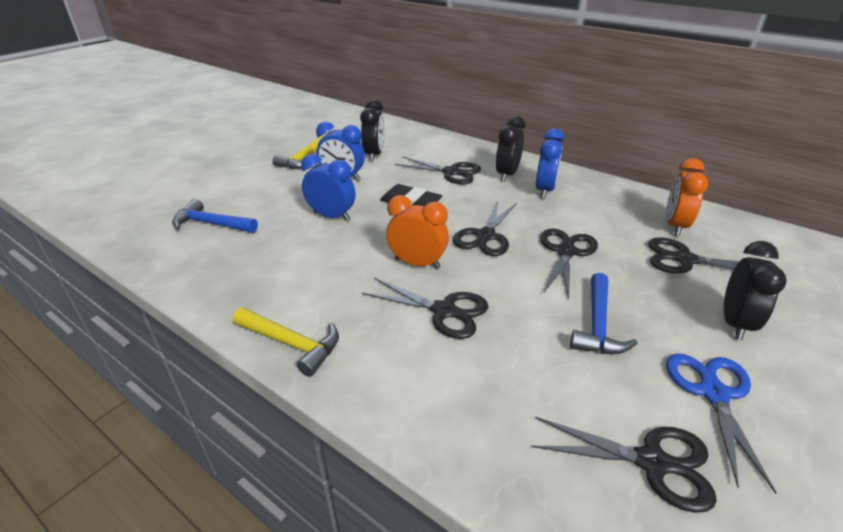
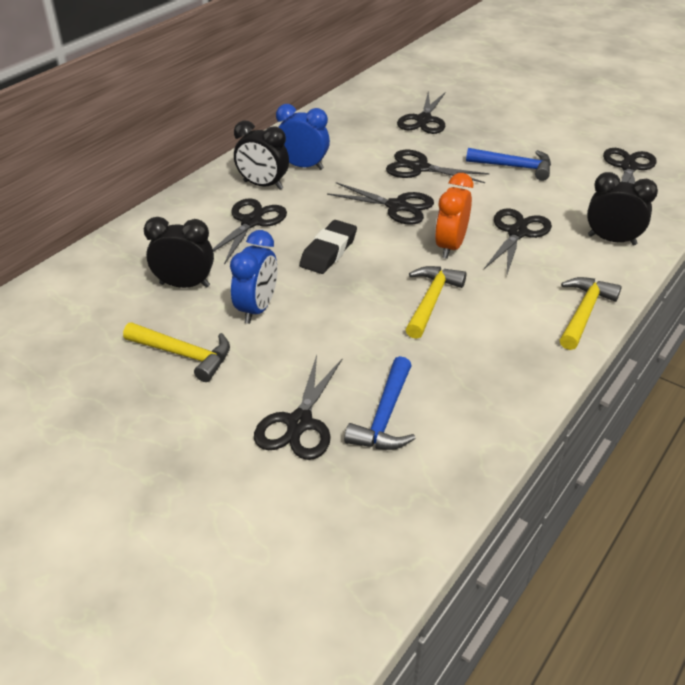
camera: 90 degrees left, 5 degrees up
blue clock [301,154,356,221] -> none
orange clock [666,158,708,236] -> none
blue scissors [666,353,777,494] -> none
black clock [724,241,787,341] -> black clock moved to [587,172,658,245]
none -> black scissors [254,355,343,460]
none -> yellow hammer [405,266,467,339]

